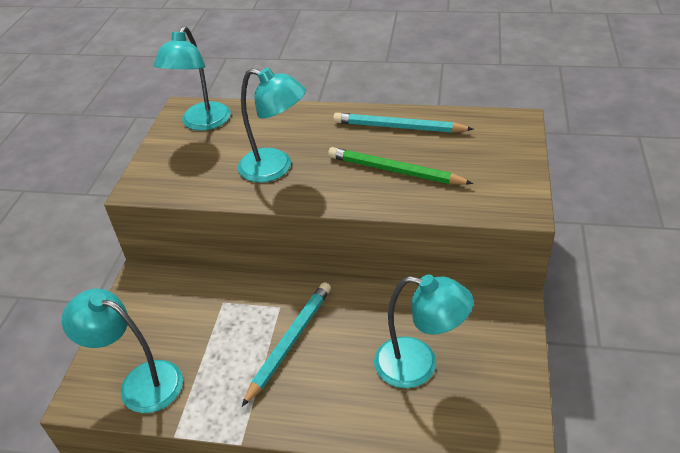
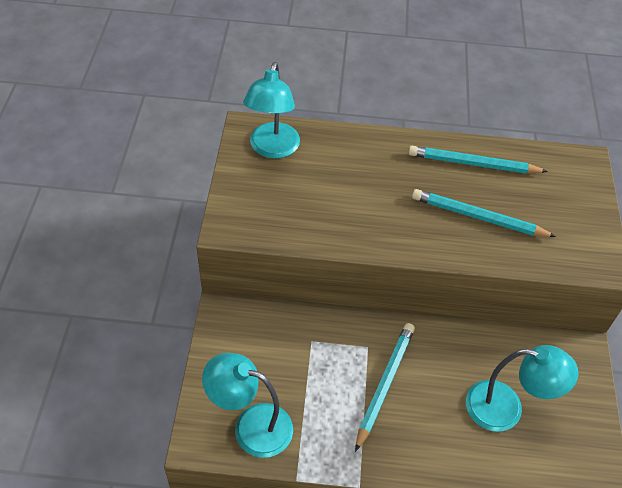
camera: 10 degrees left, 10 degrees up
turquoise lamp [238,67,306,182] -> none
green pencil [328,147,473,185] -> turquoise pencil [412,189,556,237]

